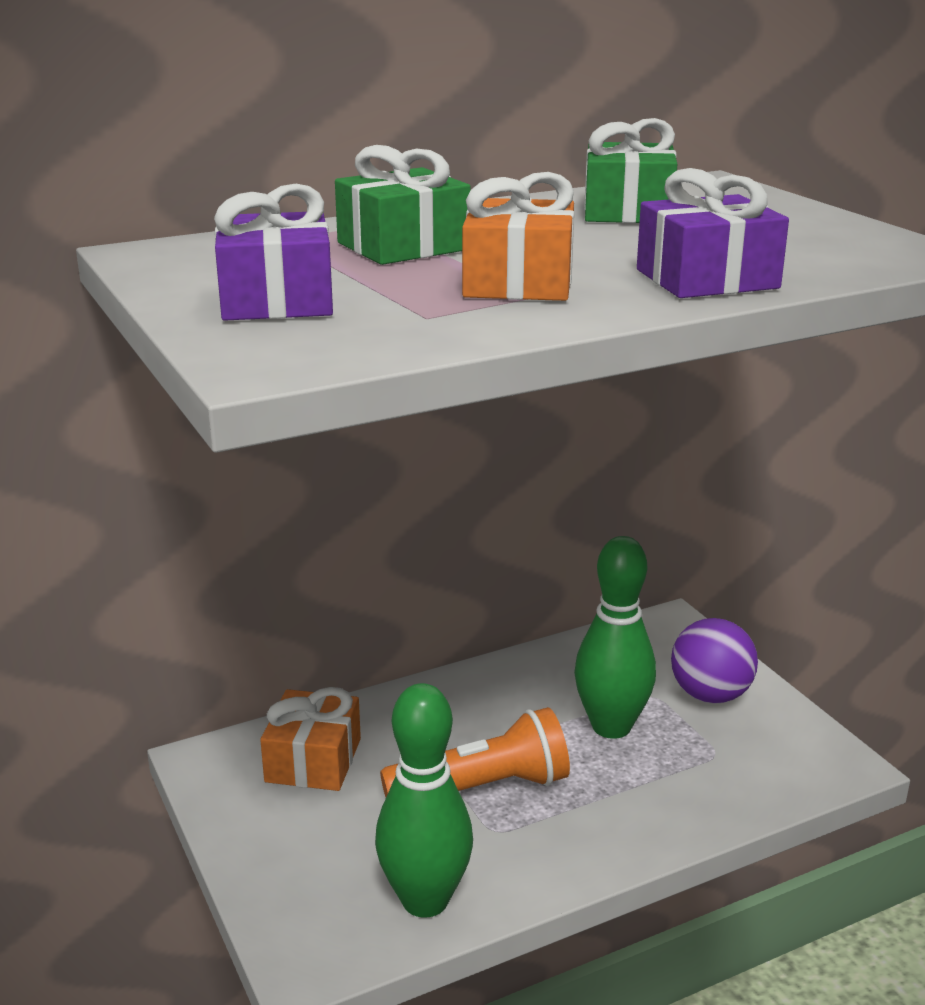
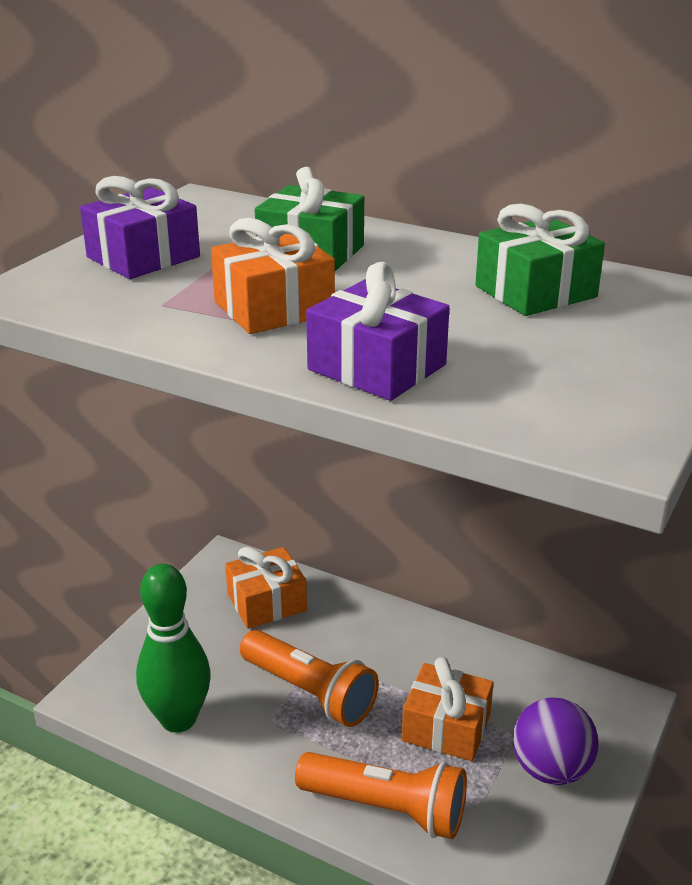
camera: 55 degrees right, 5 degrees up
green bowling pin [574,536,656,739] -> orange gift [402,657,494,761]
none -> orange flashlight [295,752,467,839]

